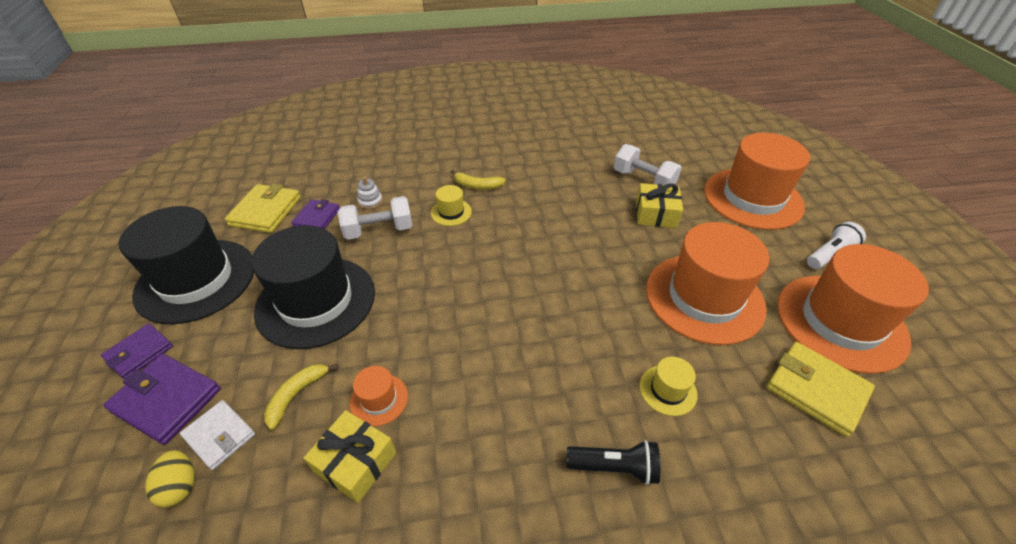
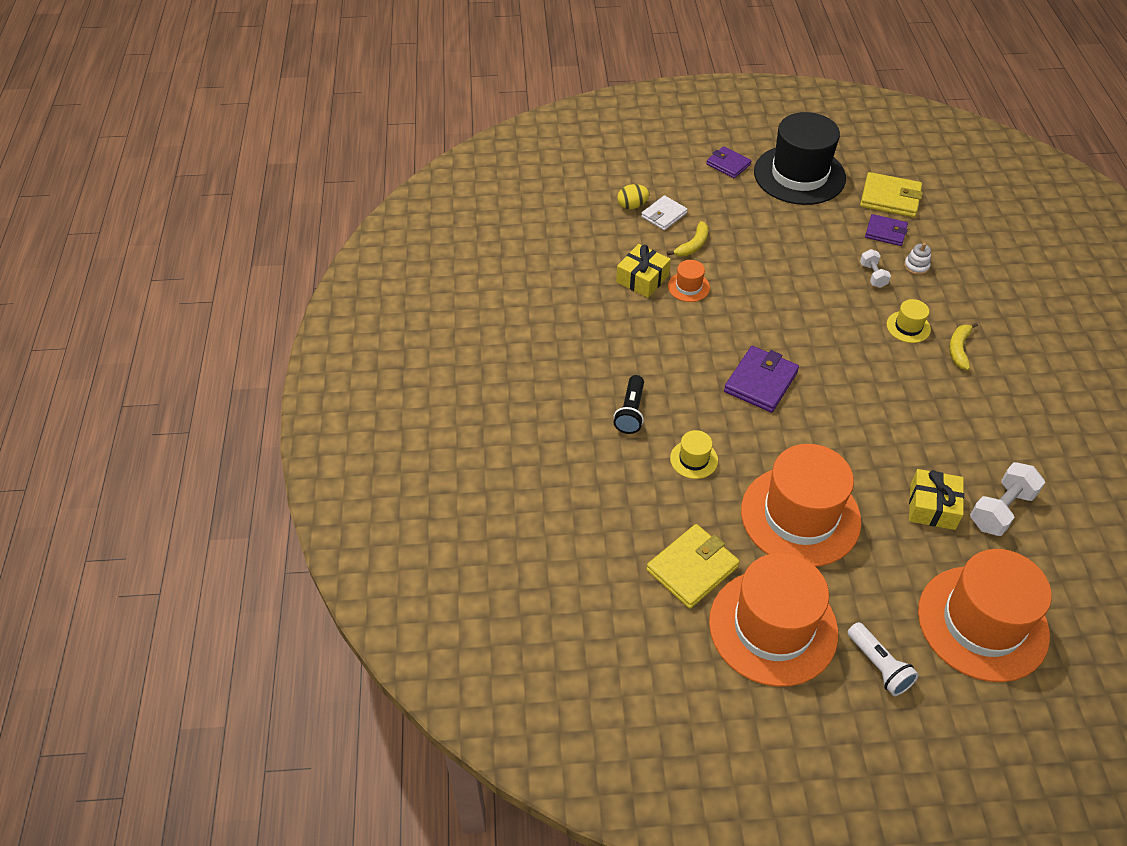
camera: 95 degrees right, 5 degrees up
purple wallet [103,354,221,445] -> purple wallet moved to [724,346,799,413]
black hat [251,225,375,349] -> none
yellow banana [264,364,338,430] -> yellow banana turned 90 degrees clockwise [667,221,708,256]
white dumbbell [338,196,413,240] -> white dumbbell [860,249,891,288], size x0.59

